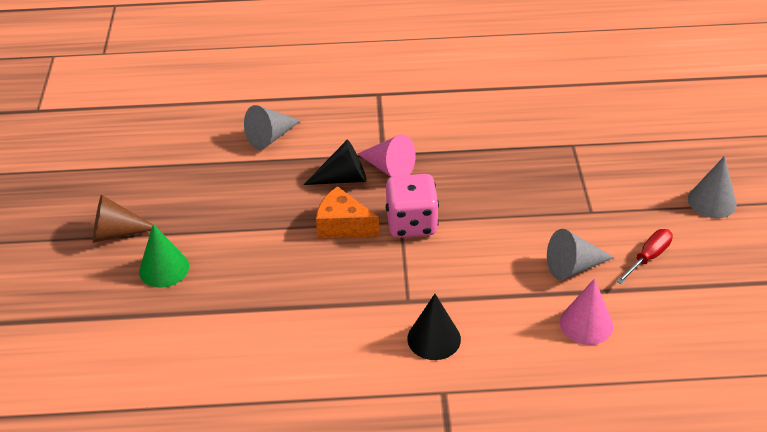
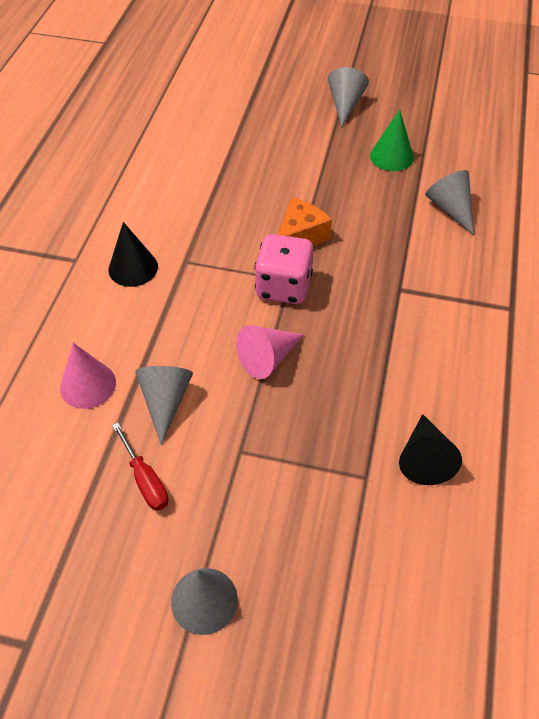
camera: 105 degrees right, 10 degrees up
brown cone [93,195,159,243] -> grey cone [328,67,369,127]
green cone [139,224,189,288] -> green cone moved to [370,109,414,171]
black cone [304,140,367,185] -> black cone moved to [399,414,462,485]
pink cone [358,134,416,177] -> pink cone moved to [236,325,304,379]

